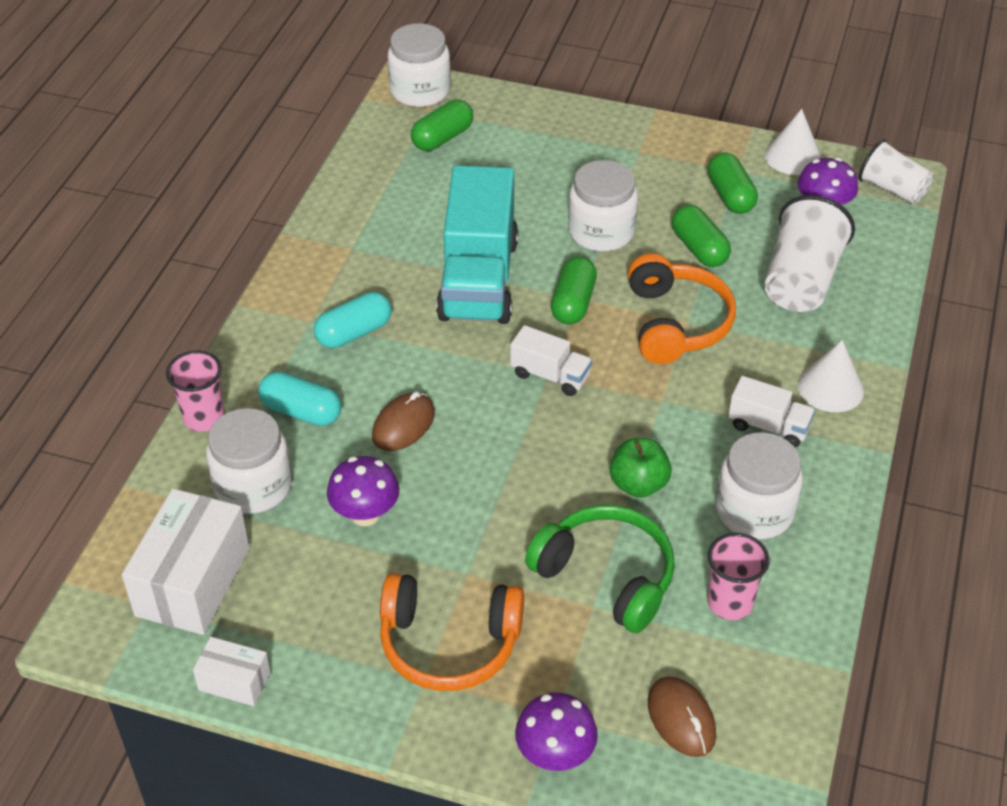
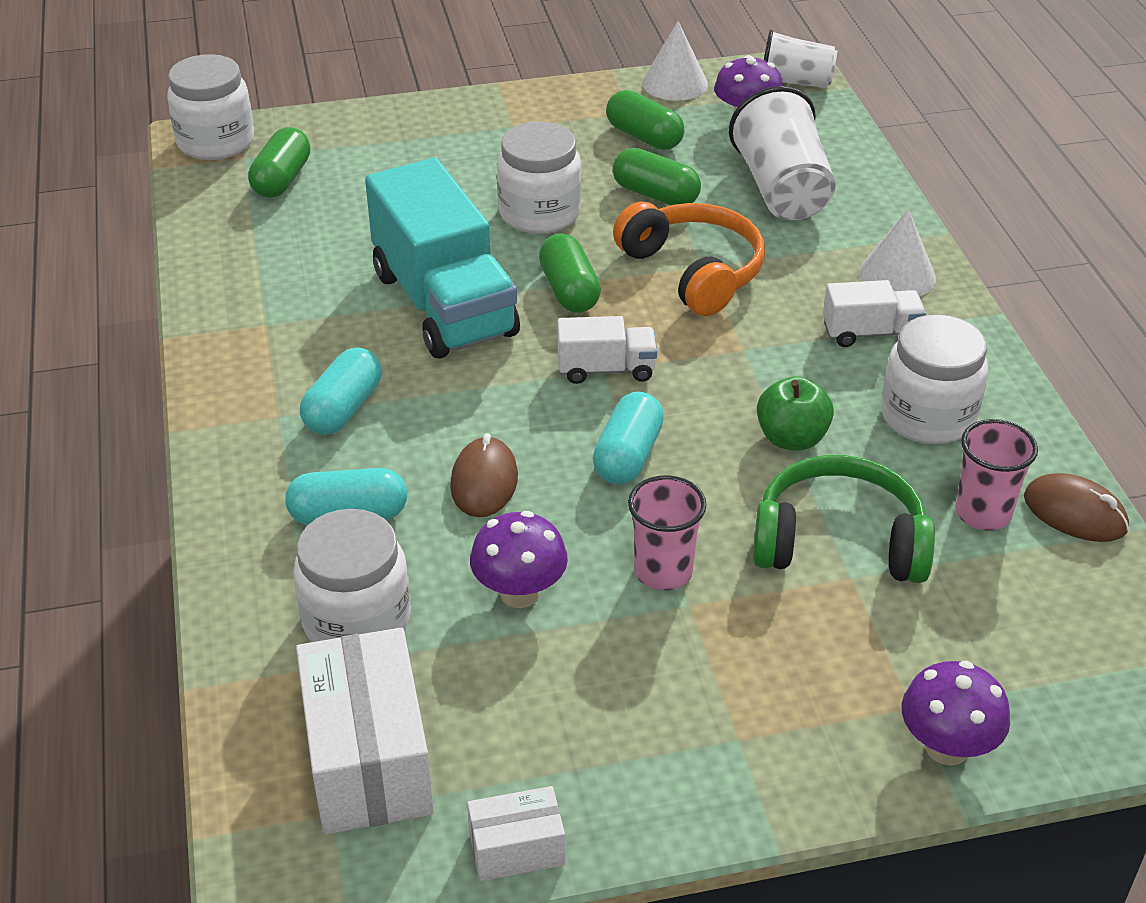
camera: 30 degrees left, 5 degrees down
pink cup [166,351,225,432] -> pink cup moved to [628,475,707,590]
orange headphones [380,573,524,691] -> none
brown mouse [648,677,716,757] -> brown mouse moved to [1024,473,1129,542]
none -> turquoise capsule [593,392,664,484]

